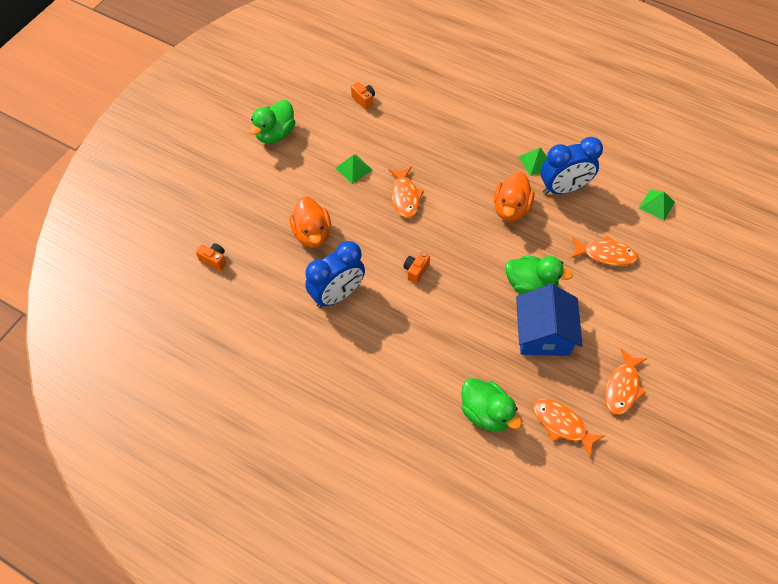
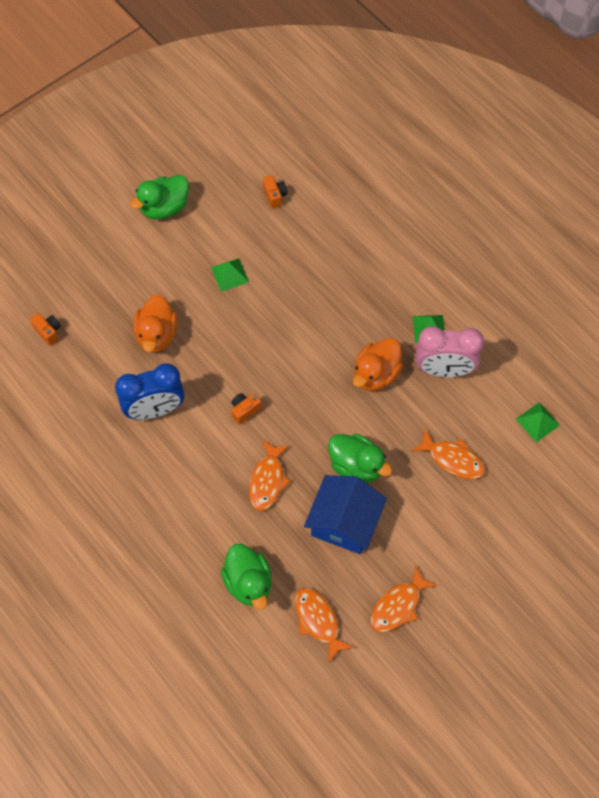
camera: 20 degrees right, 5 degrees up
orange fish [388,166,424,218] -> orange fish moved to [249,440,290,511]
blue clock [541,137,603,195] -> pink clock [416,326,484,377]

